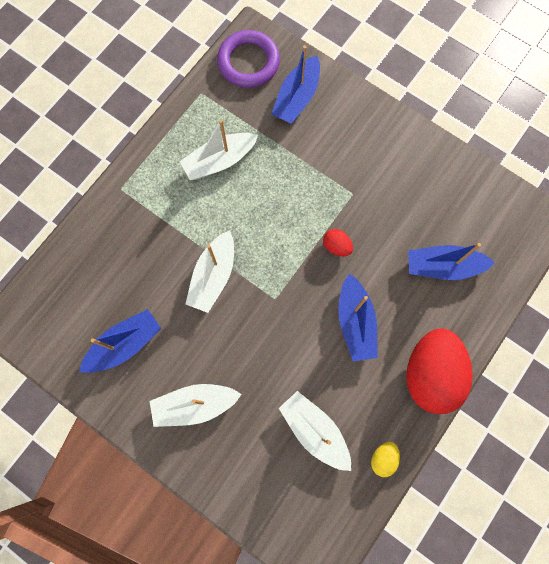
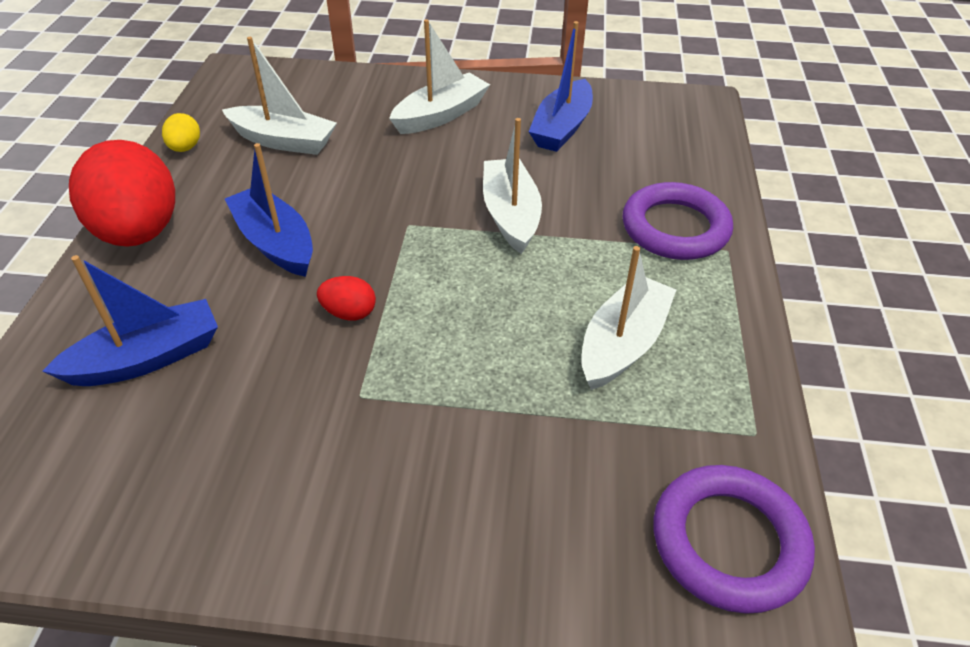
camera: 150 degrees right, 30 degrees down
blue boat [272,45,320,124] -> none
none -> purple ring [623,182,733,260]

